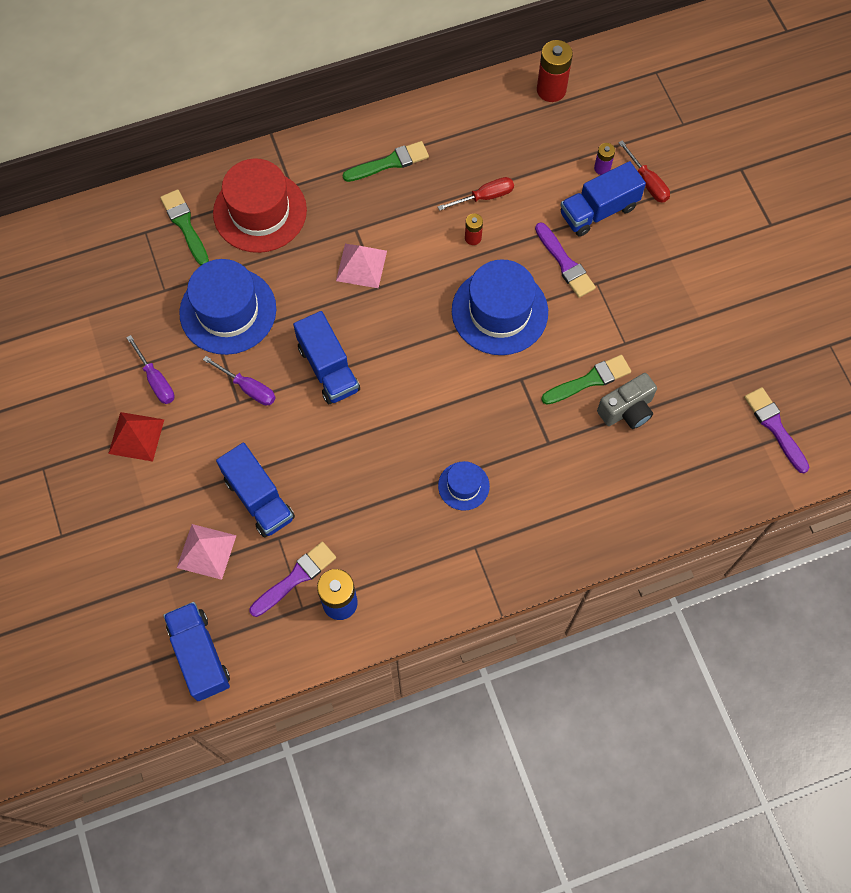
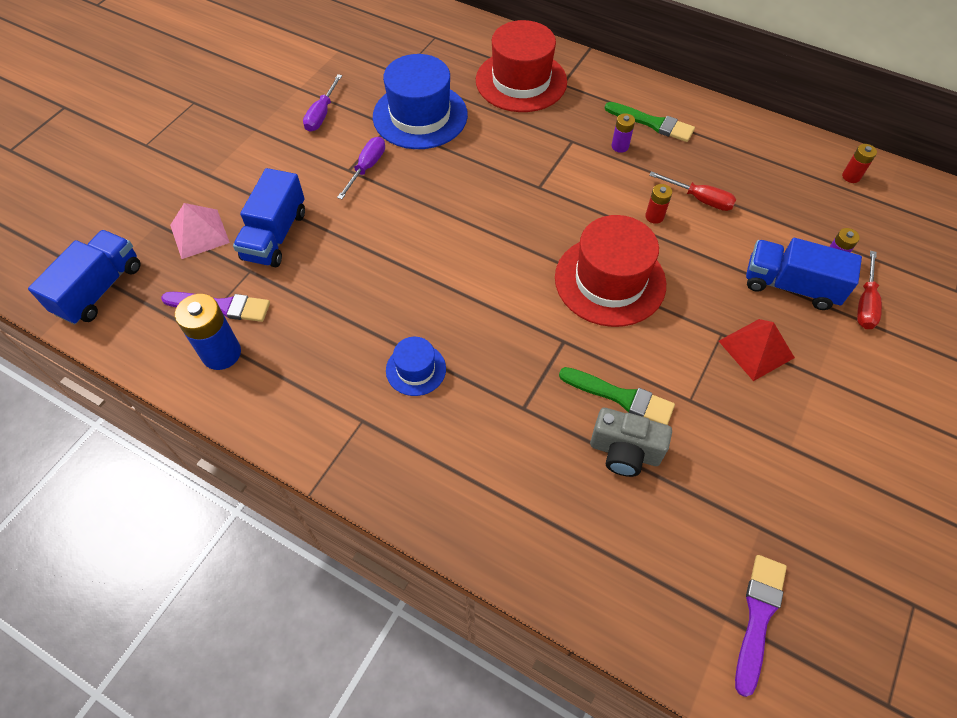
camera: 50 degrees right, 10 degrees down
red pyramid [108,412,164,462] -> red pyramid moved to [719,319,795,381]
green brush [160,189,209,265] -> none
purple screwdriver [203,356,276,406] -> purple screwdriver turned 150 degrees counterclockwise [337,137,385,199]
blue truck [293,311,360,404] -> none
pink pyramid [336,244,387,288] -> none
blue hat [452,259,548,355] -> red hat [555,215,666,327]
purple brush [535,222,596,298] -> none
red battery [537,40,573,102] -> red battery [842,144,877,183], size x0.54
none -> purple battery [612,113,635,153]

